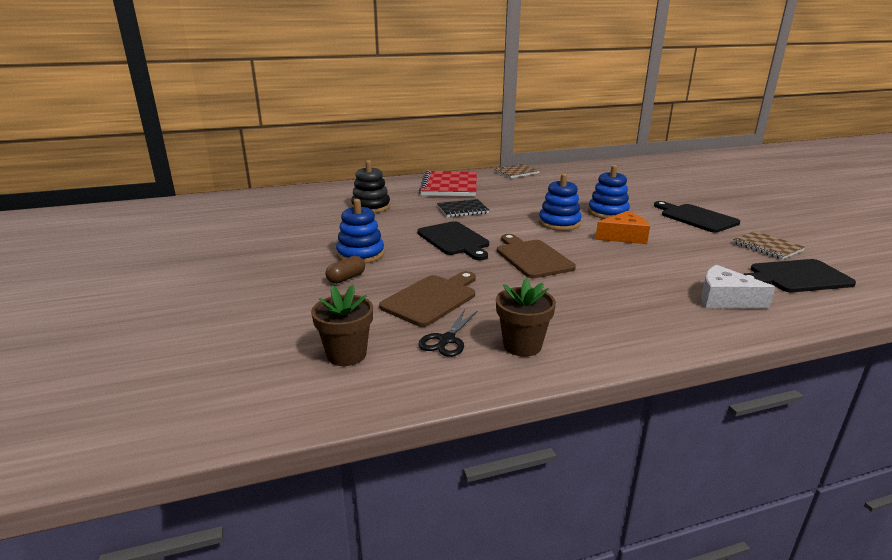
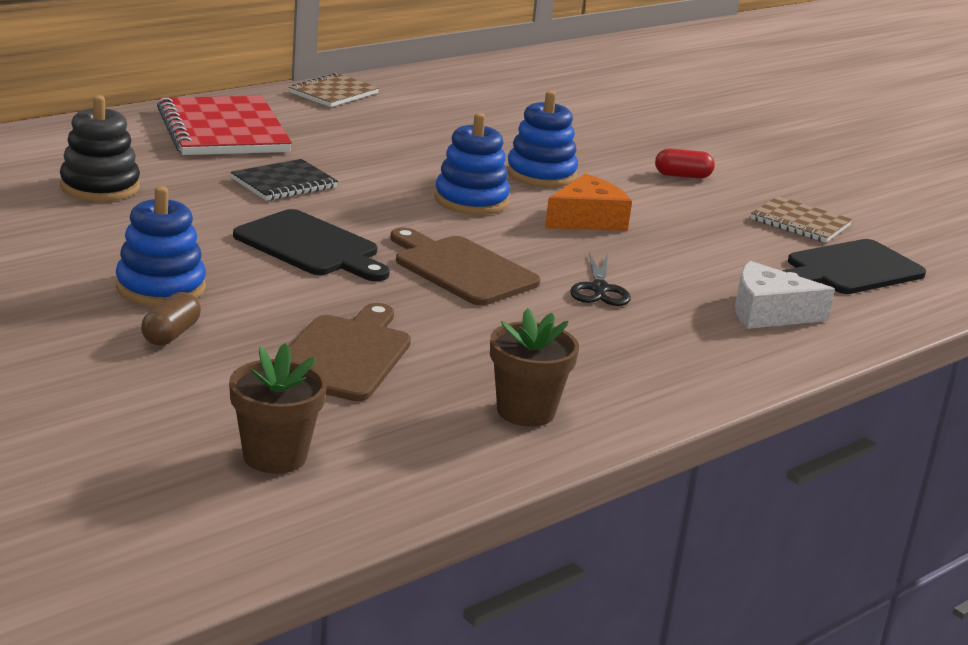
camera: 25 degrees left, 0 degrees up
black scissors [418,309,478,357] -> black scissors moved to [570,253,631,306]
black cutting board [654,201,740,233] -> red capsule [655,148,715,179]

